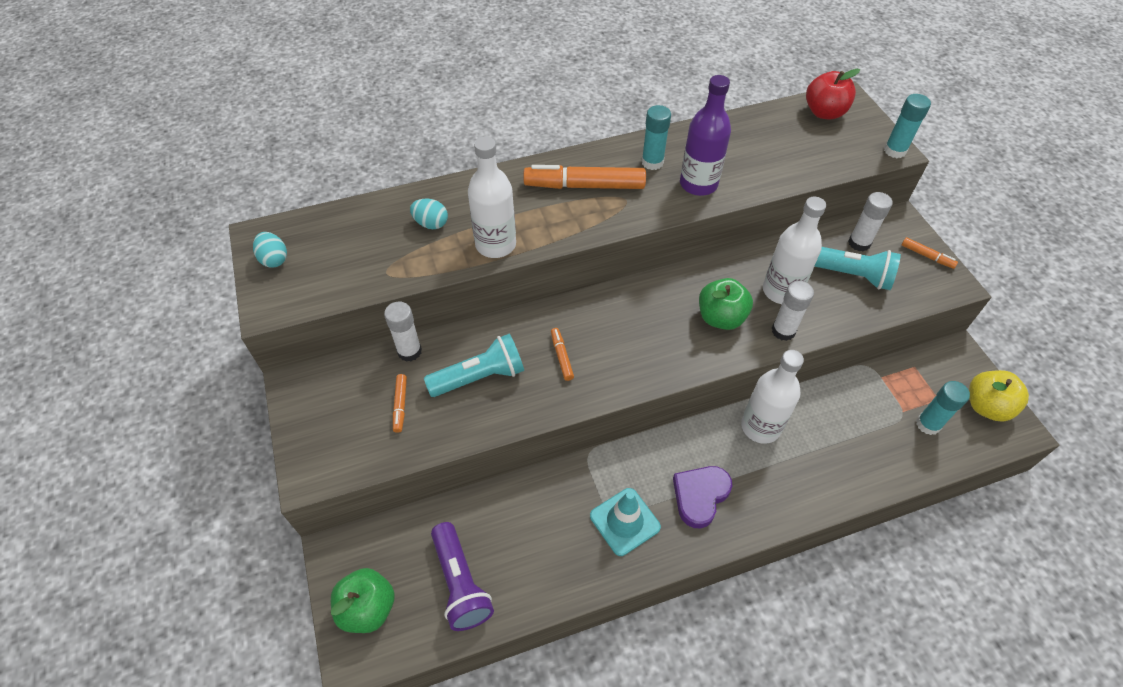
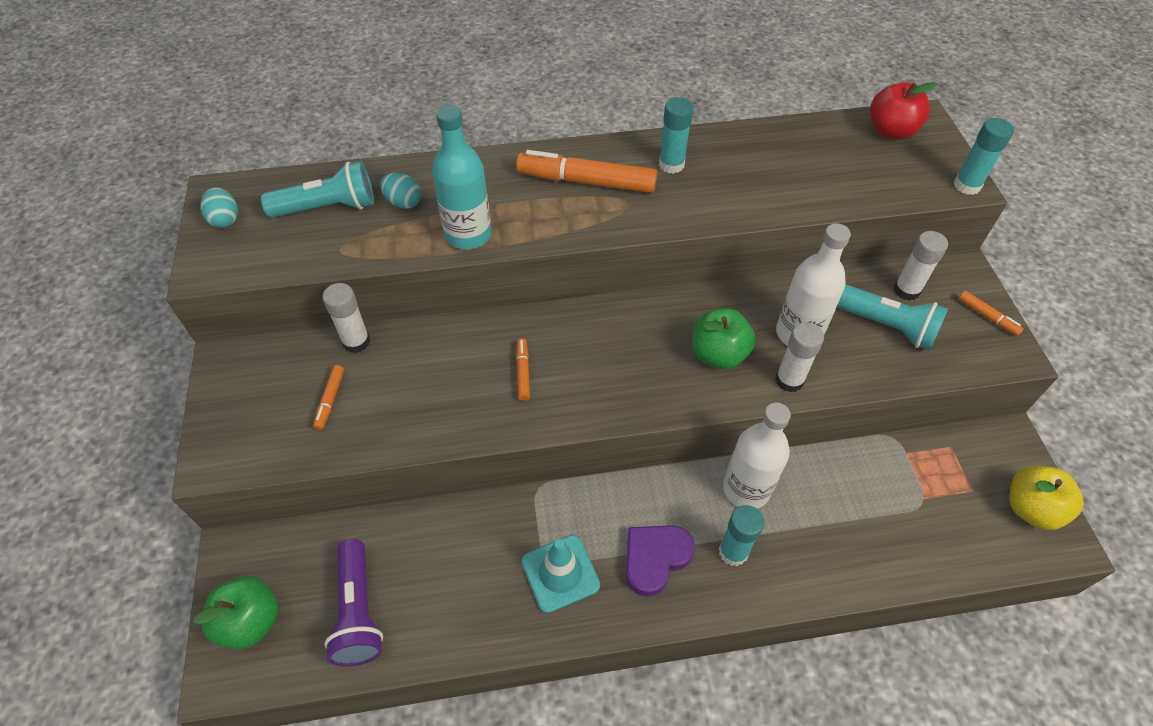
camera: 10 degrees right, 0 degrees up
turquoise flashlight [424,333,524,397] -> turquoise flashlight moved to [261,161,374,218]
white bottle [468,136,516,258] -> turquoise bottle [432,105,492,250]
purple bottle [680,75,731,196] -> none
turquoise glue stick [916,381,970,435] -> turquoise glue stick moved to [719,505,764,566]

